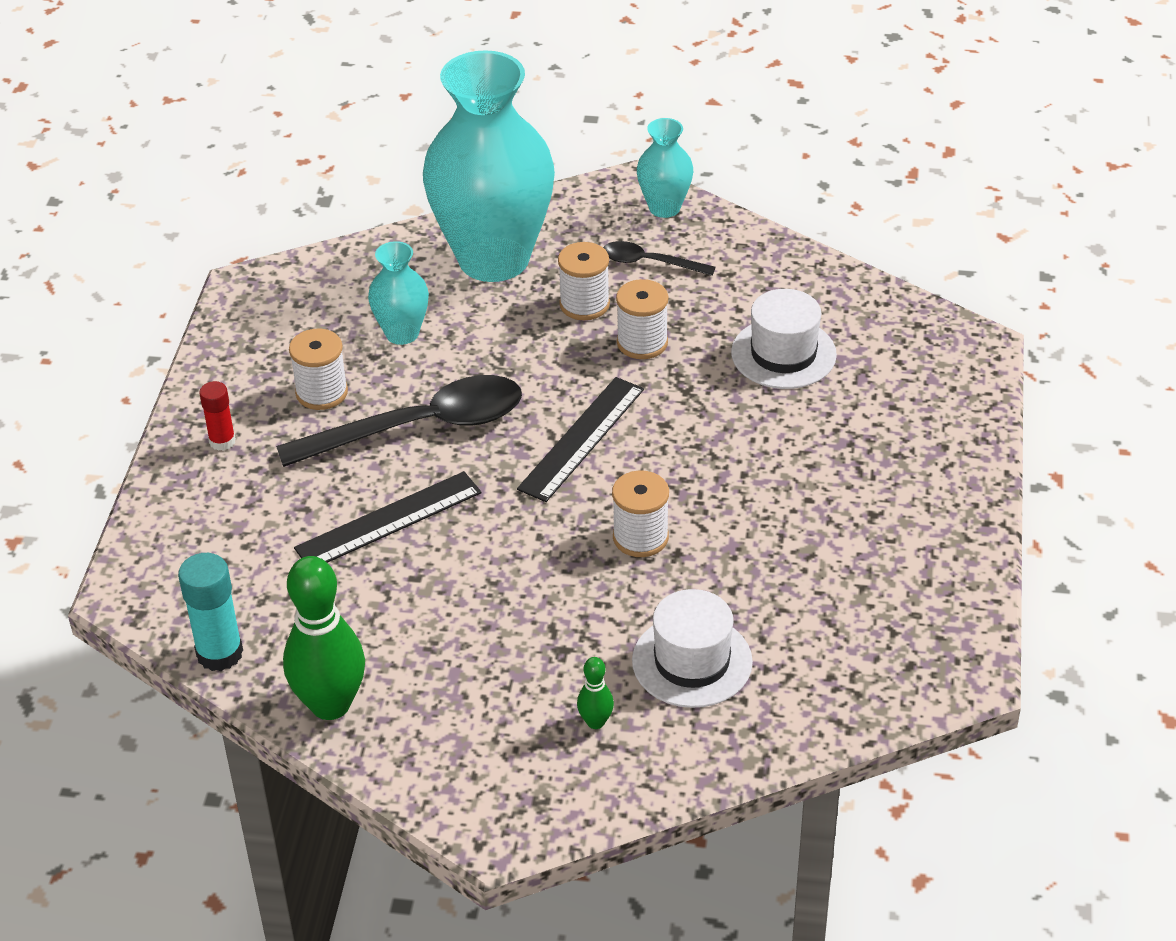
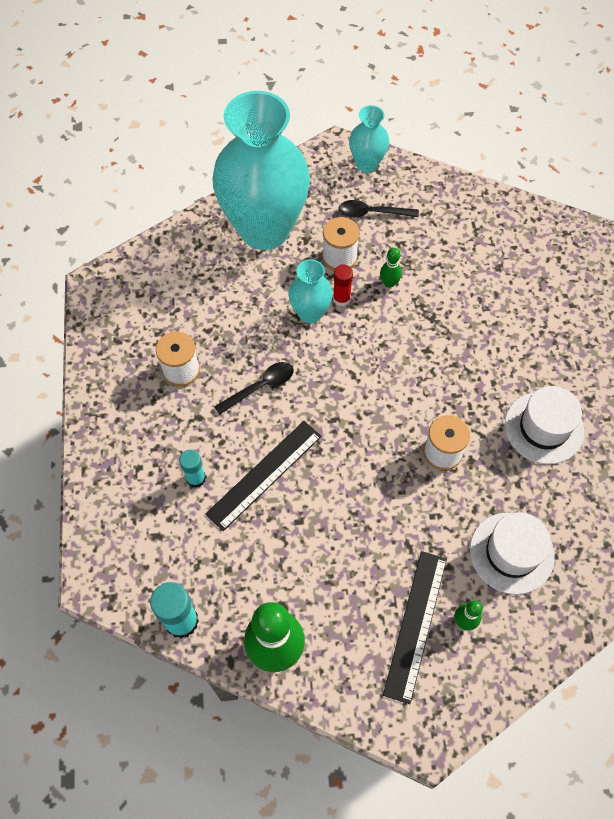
camera: 15 degrees left, 20 degrees up
red glue stick [199,381,236,451] -> red glue stick moved to [333,264,353,307]
black spoon [276,375,522,467] -> black spoon [214,362,294,415], size x0.50
turquoise vase [368,241,429,345] -> turquoise vase moved to [288,259,333,323]
black ruler [517,377,644,502] -> black ruler moved to [383,551,447,704]
white spool [616,279,668,359] -> green bowling pin [380,248,402,288]
white hat [731,289,837,389] -> white hat moved to [505,386,584,464]
none -> turquoise glue stick [179,450,206,488]

